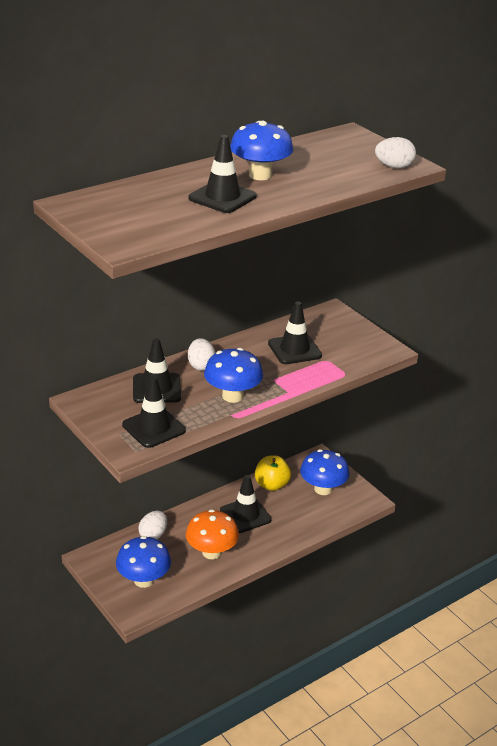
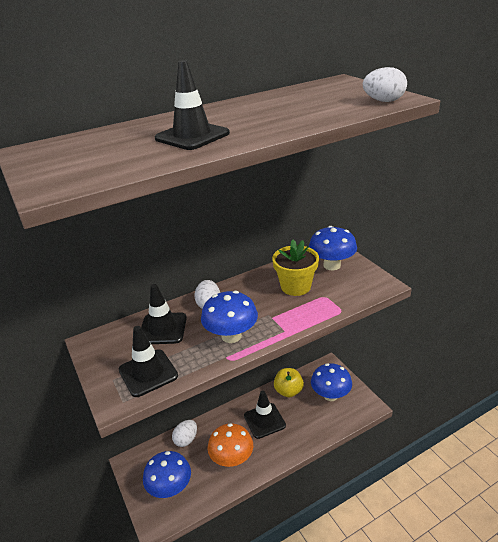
camera: 10 degrees right, 0 degrees up
blue mushroom [230,121,293,180] -> blue mushroom moved to [309,226,357,270]
black traffic cone [268,301,322,364] -> yellow flower pot [272,240,319,296]

